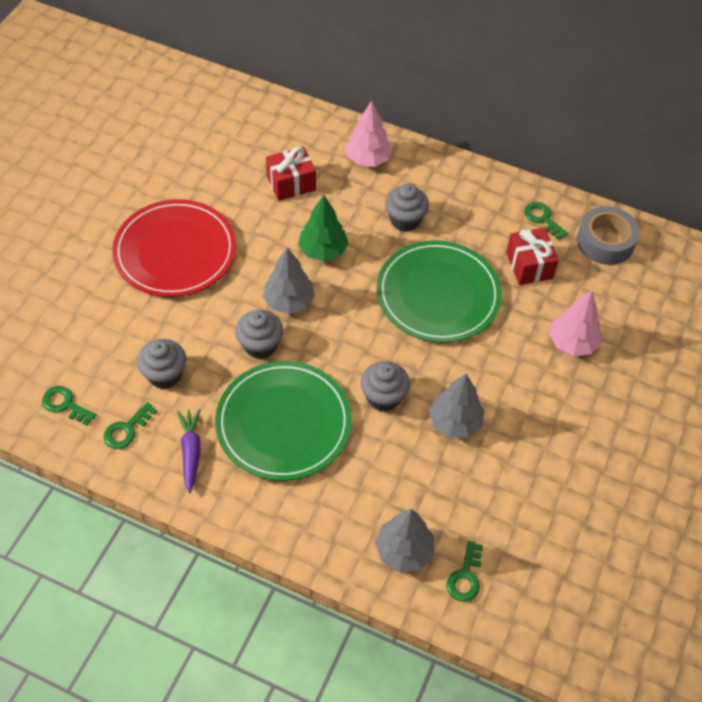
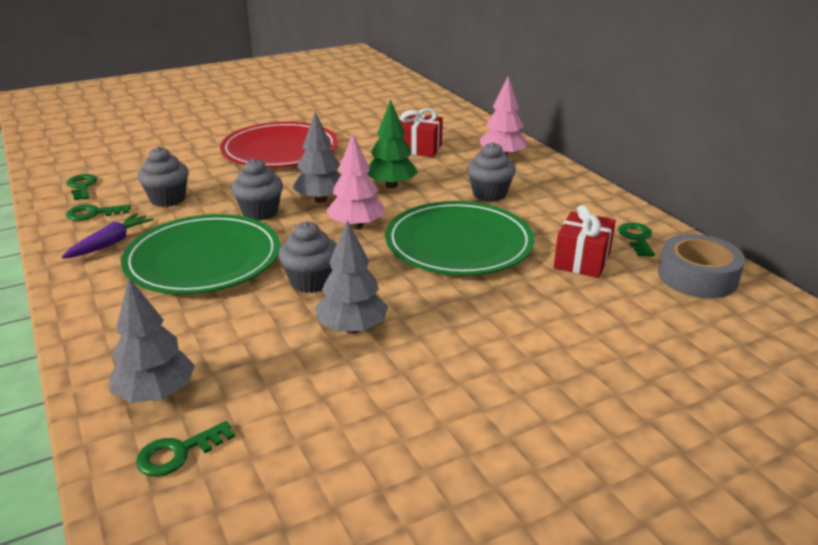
camera: 40 degrees right, 25 degrees down
pink tree [549,290,602,356] -> pink tree moved to [326,133,384,230]

